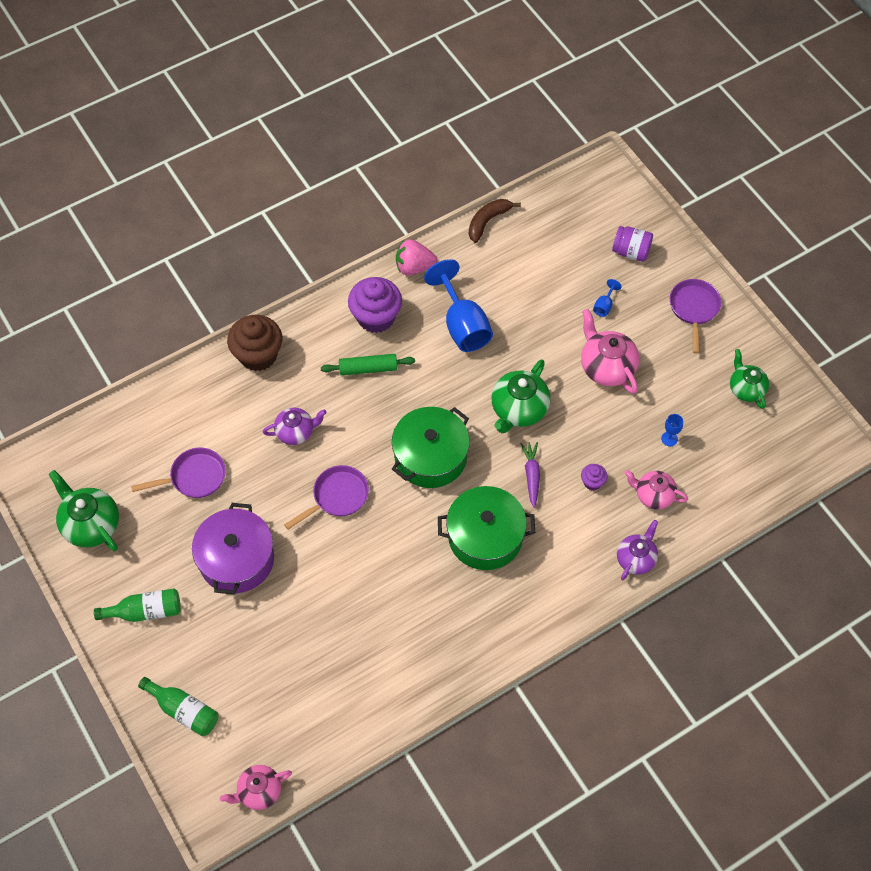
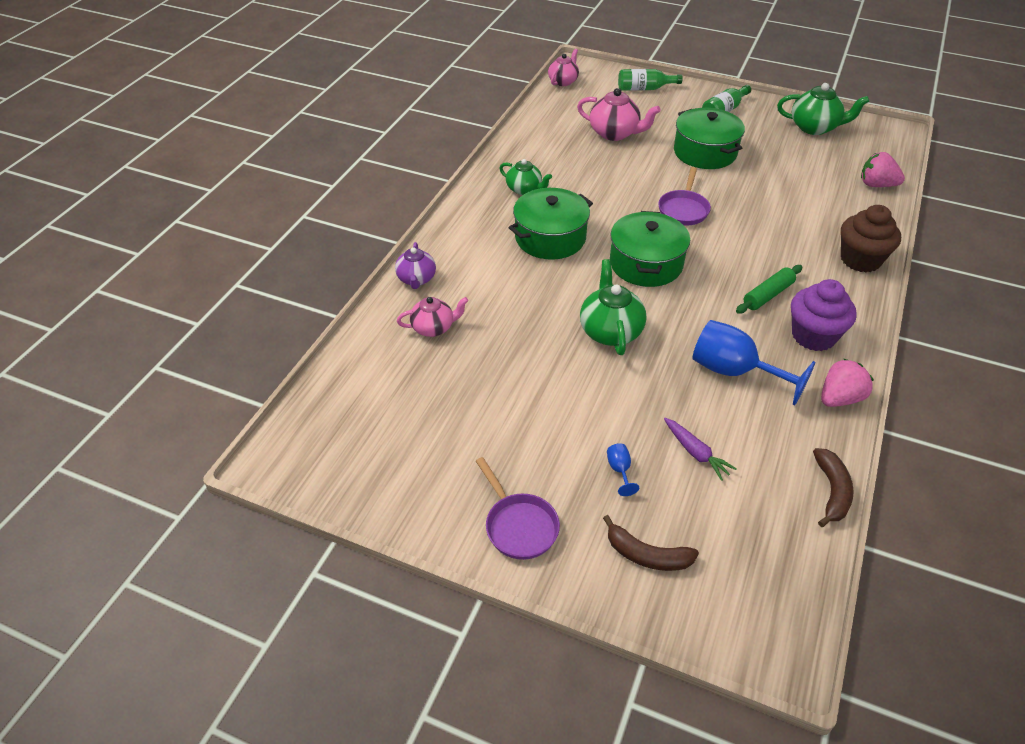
camera: 145 degrees right, 15 degrees down
purple pan [131,447,226,498] -> none
purple pot [192,503,274,595] -> green pot [674,108,745,169]
purple teapot [263,407,327,445] -> none
purple carrot [520,442,540,508] -> purple carrot moved to [664,418,737,481]
pink teapot [581,309,639,394] -> pink teapot moved to [577,88,661,141]
purple cupcake [581,464,607,490] -> none
purple jar [612,226,653,262] -> brown banana [603,515,699,571]
blue goblet [661,414,683,446] -> none
green teapot [730,349,769,409] -> green teapot moved to [499,159,552,195]
none -> pink strawberry [861,152,905,187]

